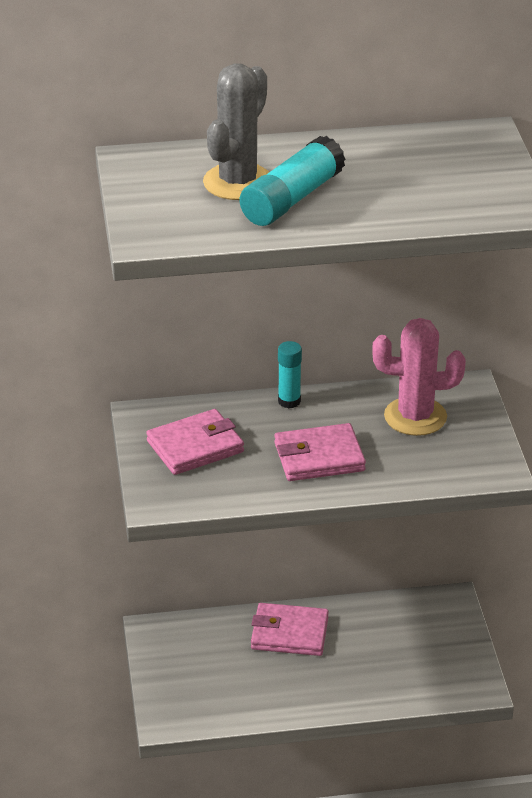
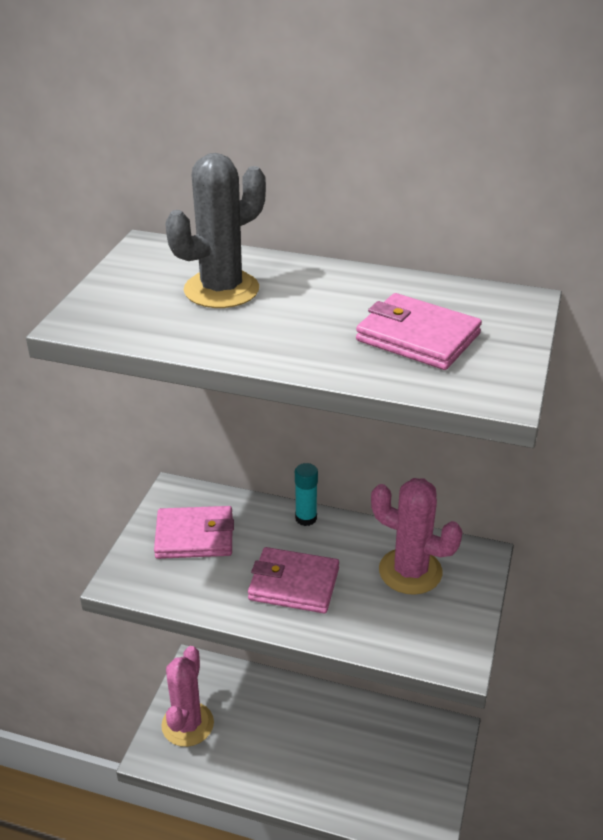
camera: 25 degrees right, 0 degrees up
turquoise glue stick [240,136,346,226] -> none
pink wallet [251,603,329,656] -> pink wallet moved to [356,293,482,370]
none -> pink cactus [161,646,214,747]

